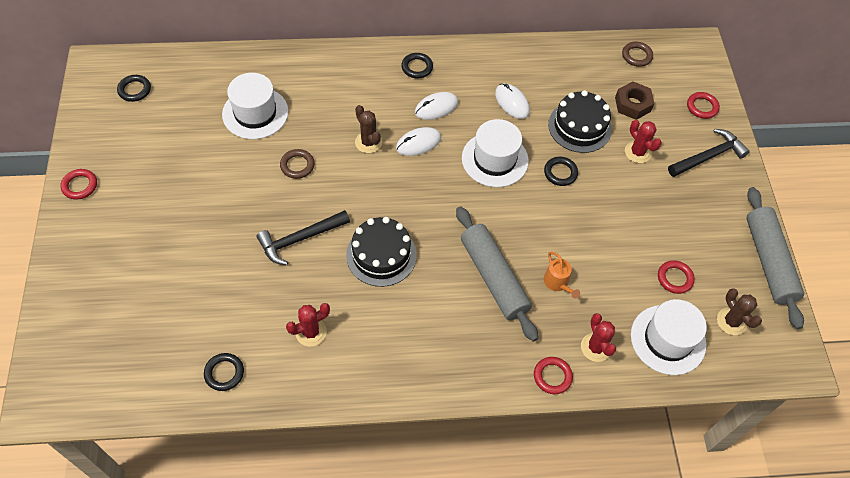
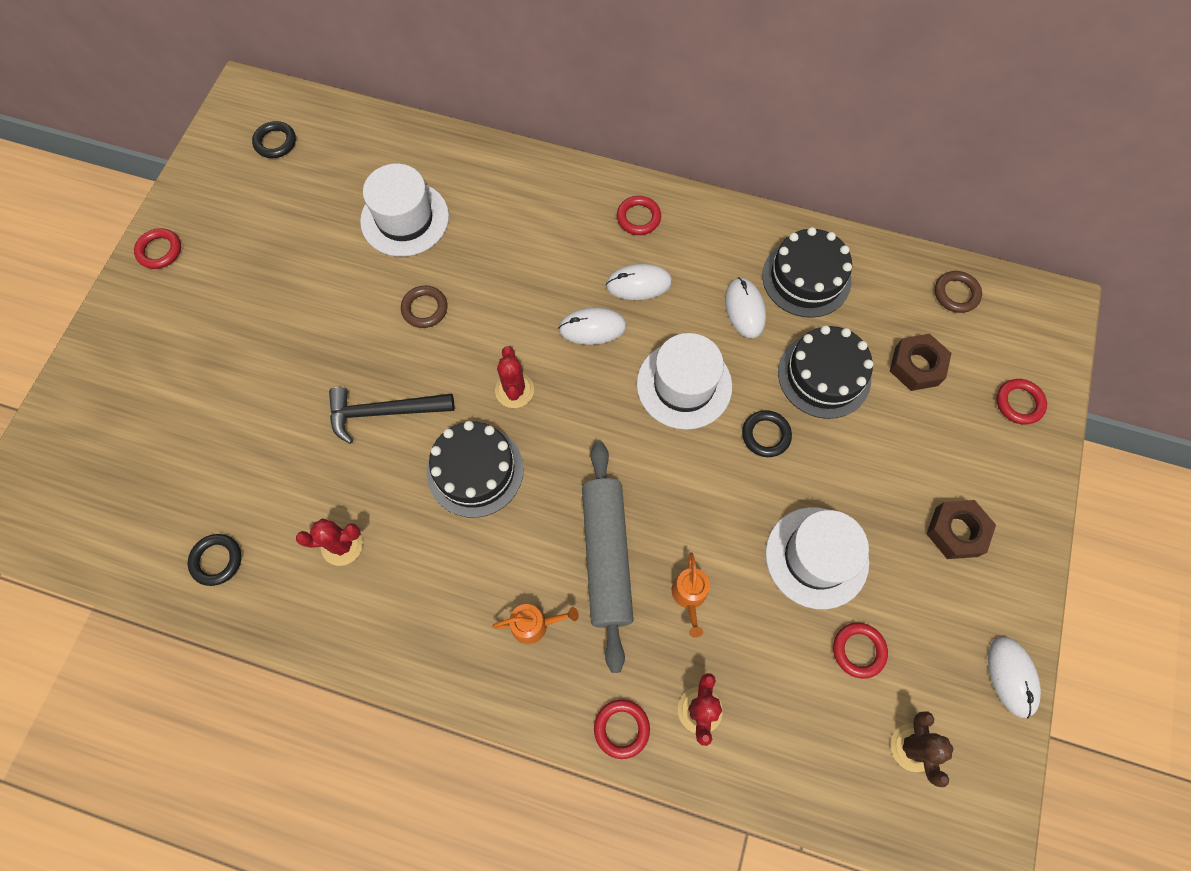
camera: 25 degrees right, 10 degrees up
brown cactus [355,105,382,153] -> none
black ring [401,53,433,78] -> red ring [617,196,661,235]
red cactus [625,120,662,163] -> red cactus moved to [495,346,534,408]
white hat [631,299,707,375] -> white hat moved to [766,507,869,609]
black hammer [668,129,750,177] -> none
grey rolling pin [747,187,804,329] -> white mouse [988,637,1041,718]
none -> orange watering can [492,604,579,644]
none -> black cake [762,227,852,318]
none -> brown nut [927,500,996,559]

